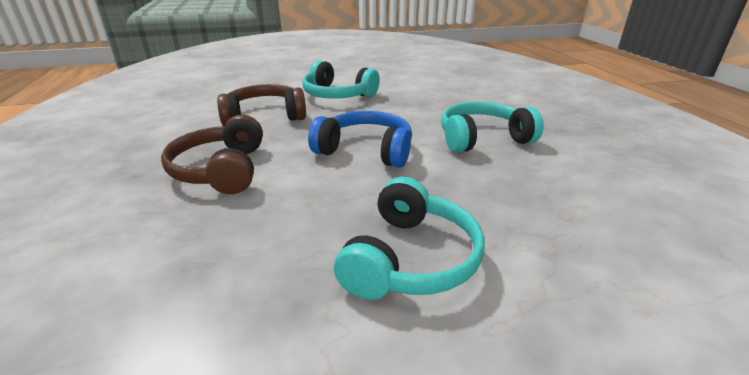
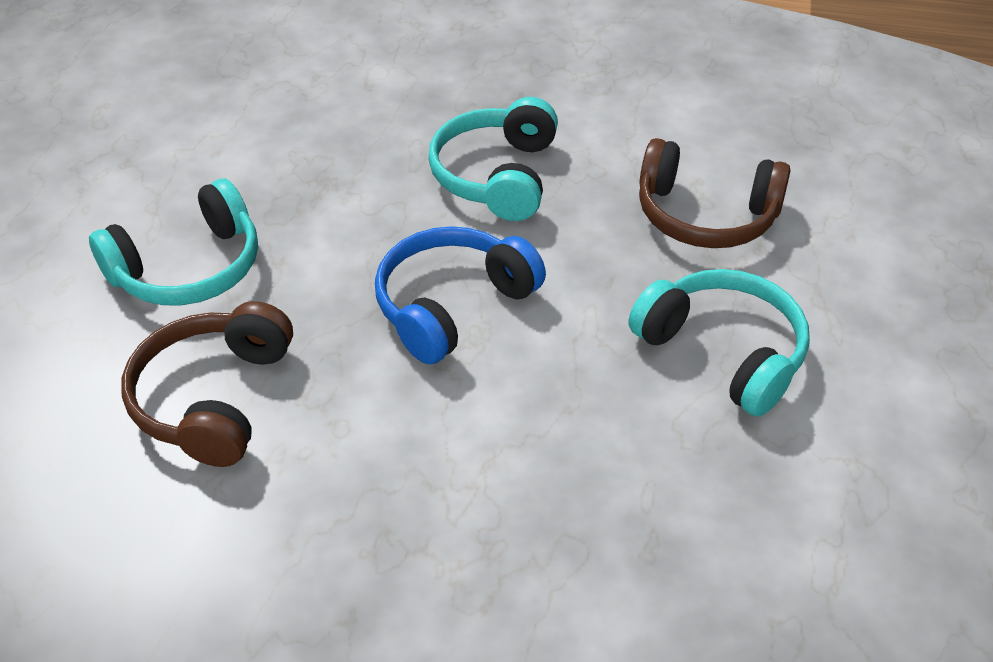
camera: 65 degrees left, 15 degrees up
brown headphones [161,115,263,194] -> brown headphones moved to [639,138,791,248]

